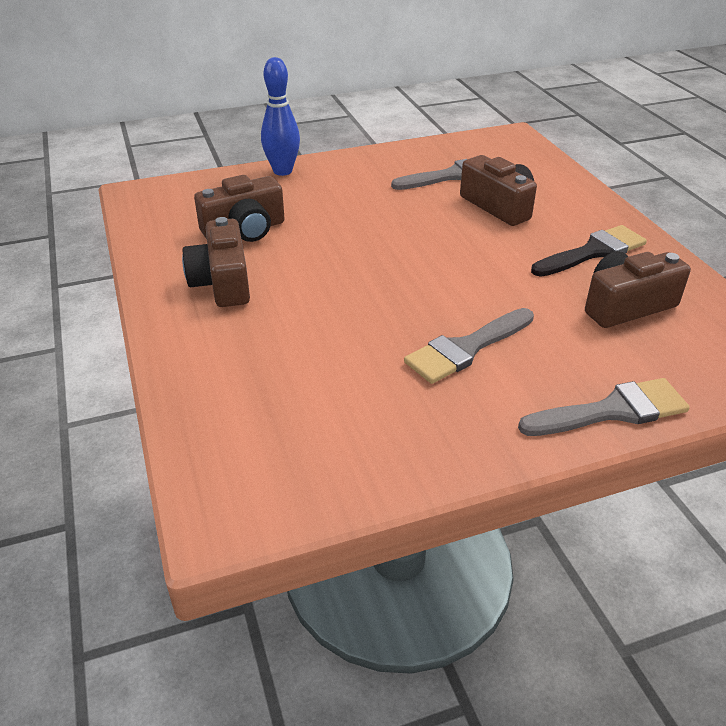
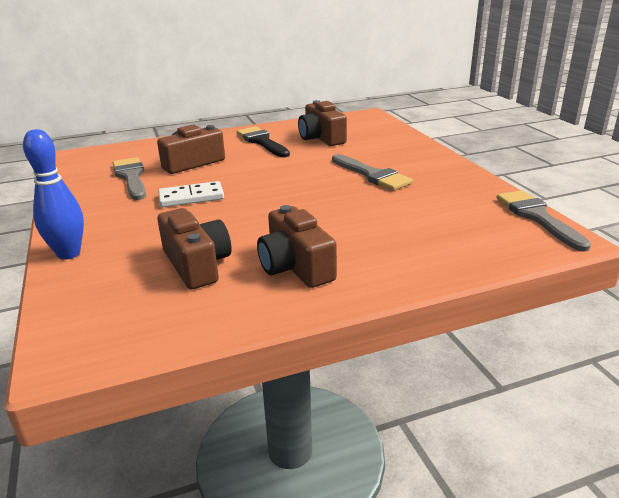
camera: 90 degrees left, 10 degrees down
brown camera [182,217,250,307] -> brown camera turned 75 degrees clockwise [257,205,337,288]
grey brush [518,378,690,436] -> grey brush moved to [497,190,591,252]
none -> white domino [158,181,224,207]

